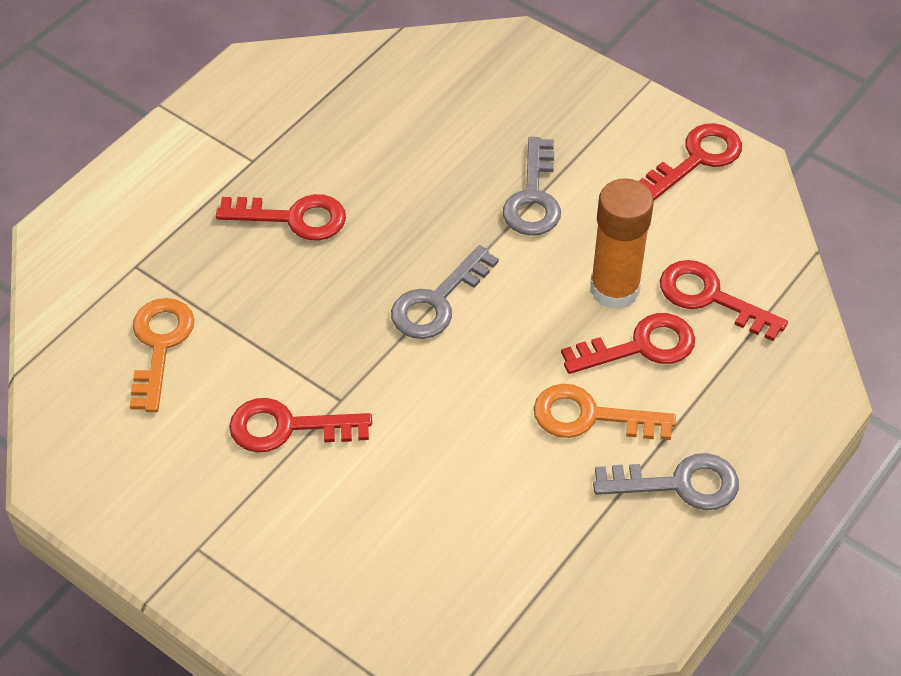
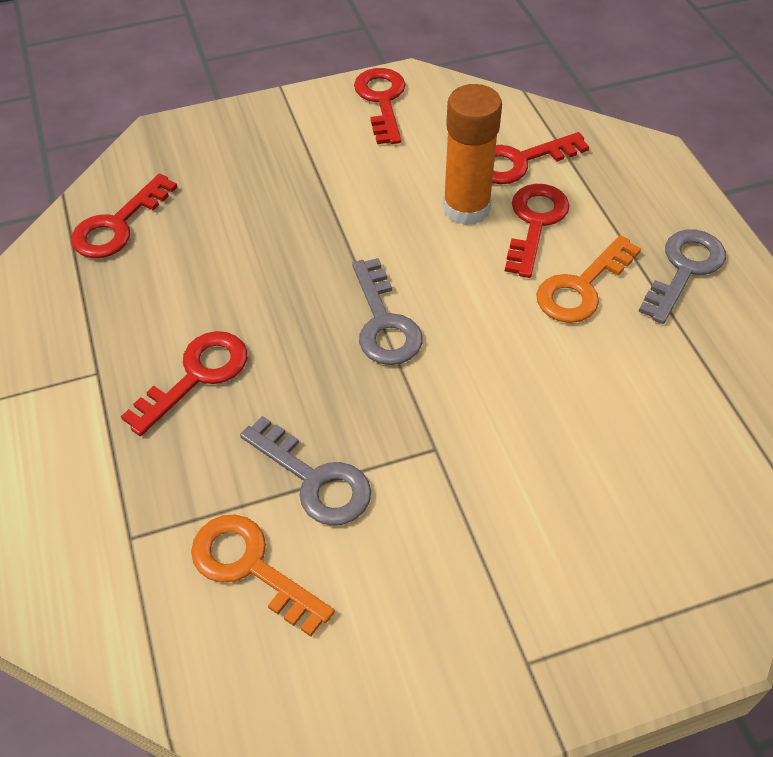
camera: 55 degrees left, 0 degrees up
red key [229,398,372,453] -> red key moved to [71,174,177,258]
grey key [503,137,561,236] -> grey key moved to [240,416,371,525]

